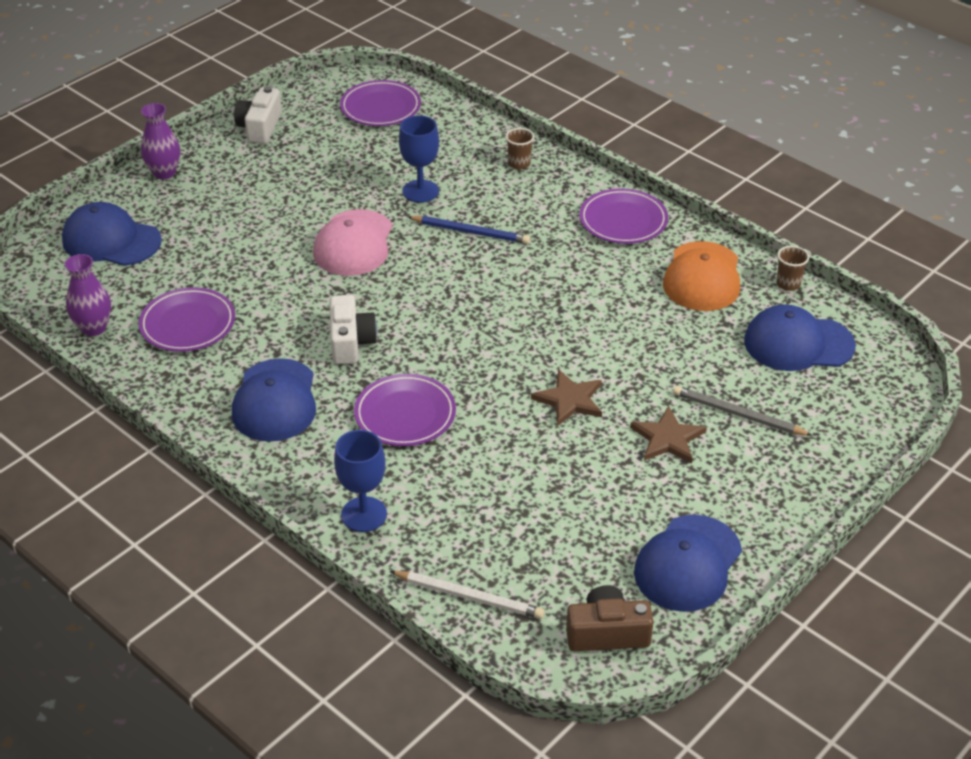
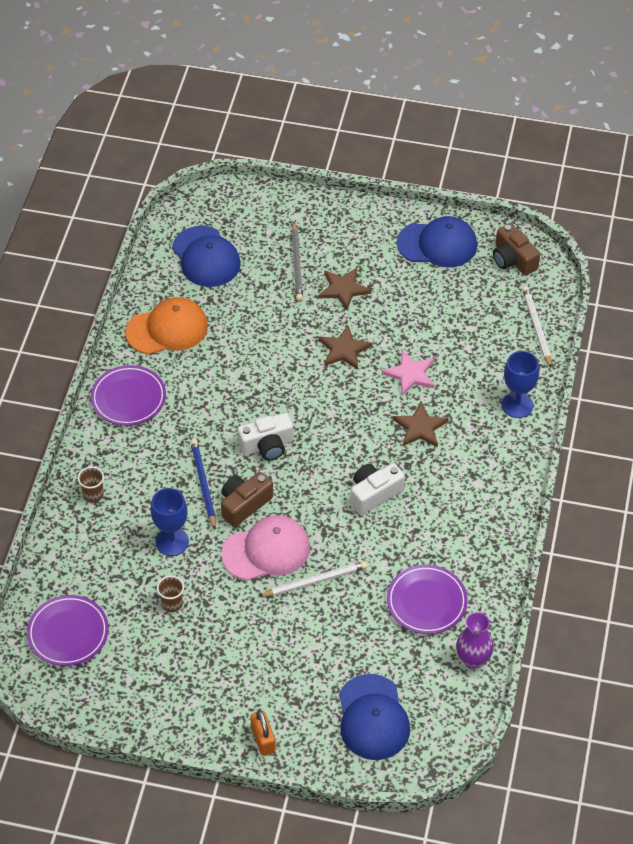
camera: 120 degrees left, 10 degrees up
purple vase [141,103,180,179] -> orange padlock [250,710,276,756]
blue cap [232,358,316,442] -> none
white camera [234,86,282,144] -> white camera moved to [237,413,293,461]
purple plate [354,374,456,446] -> brown star [393,402,449,448]
brown cup [776,246,809,291] -> brown cup moved to [157,575,184,612]
none -> brown camera [221,472,273,527]
none -> white pencil [258,561,368,597]
none -> pink star [382,350,434,396]

